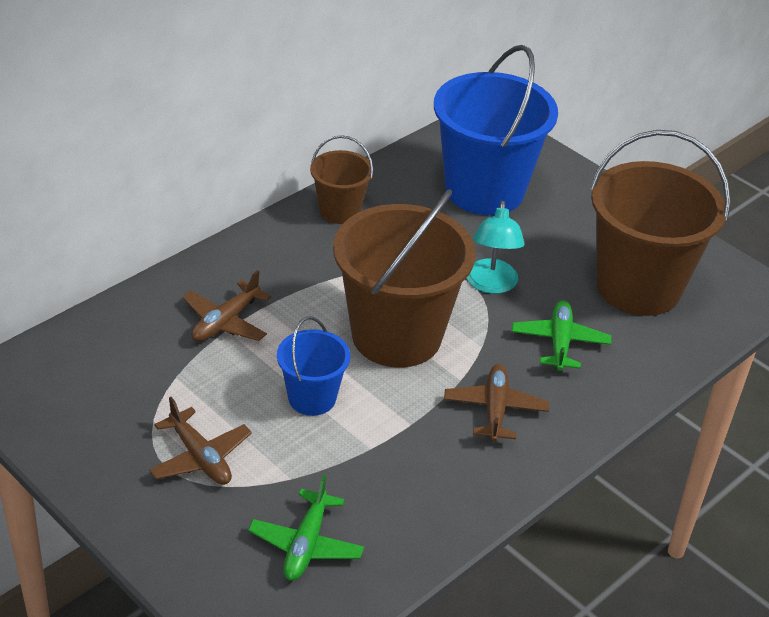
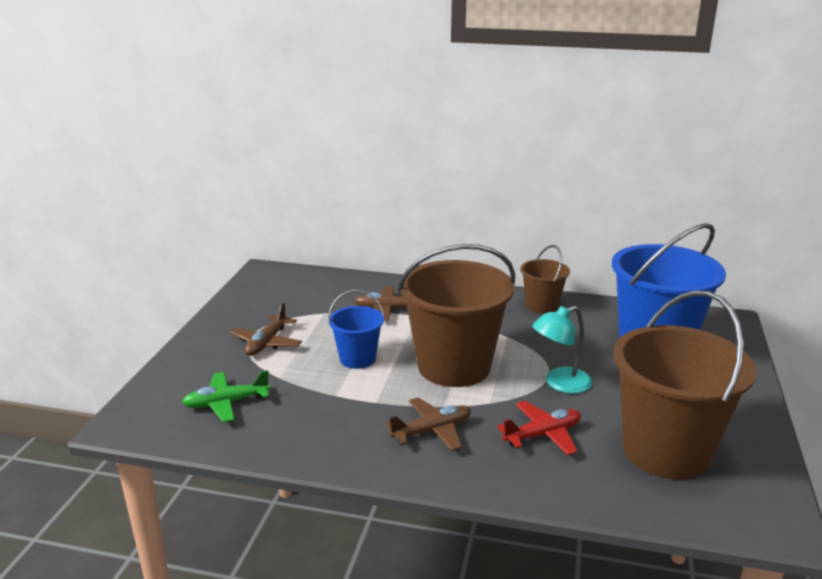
camera: 60 degrees right, 15 degrees down
green plane [512,300,611,371] -> red plane [497,401,581,455]

